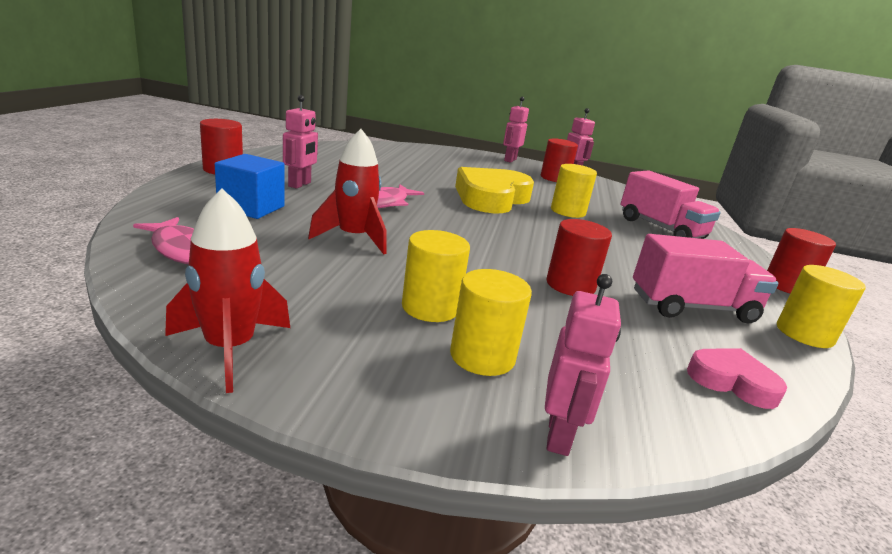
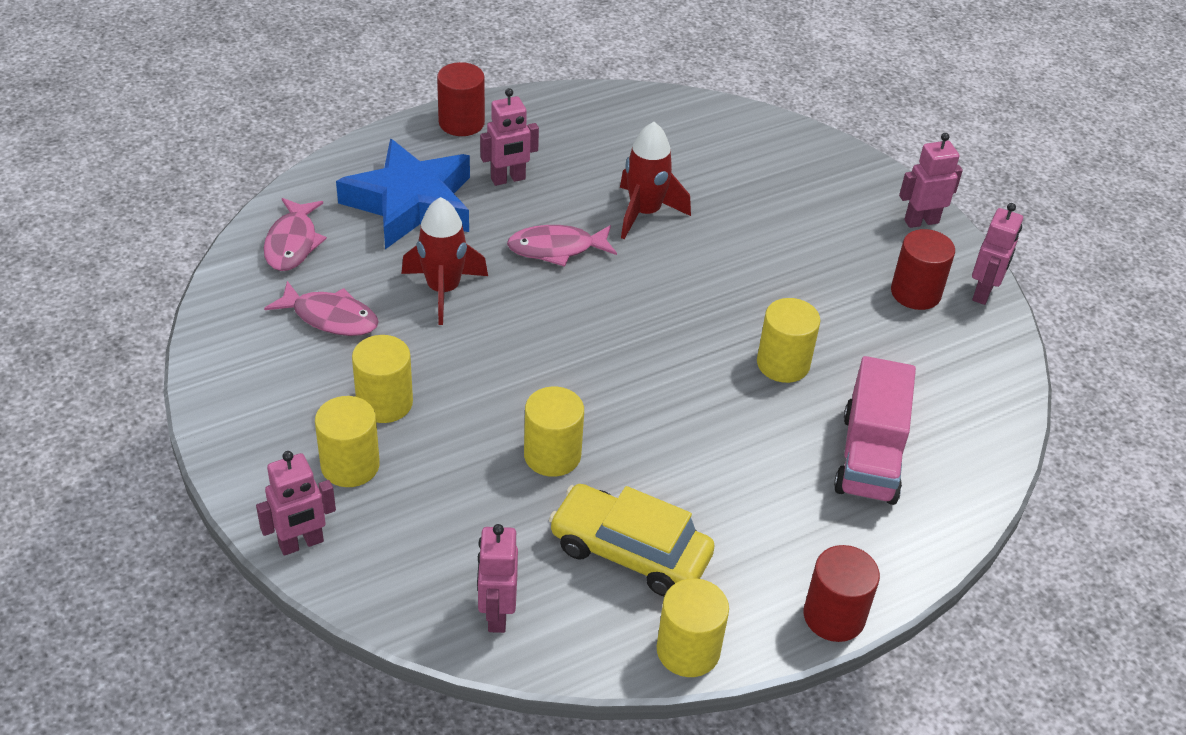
camera: 50 degrees right, 20 degrees up
red rocket [165,188,290,393] -> red rocket moved to [620,122,691,239]
blue cube [215,154,285,219] -> blue star [336,139,470,249]
yellow heart [455,167,534,213] -> none
red cylinder [546,219,612,296] -> yellow cylinder [524,386,584,477]
pink truck [633,234,778,324] -> yellow car [549,484,715,596]
pink heart [687,348,787,409] -> pink robot [477,524,518,633]
none -> pink fish [264,281,379,336]

